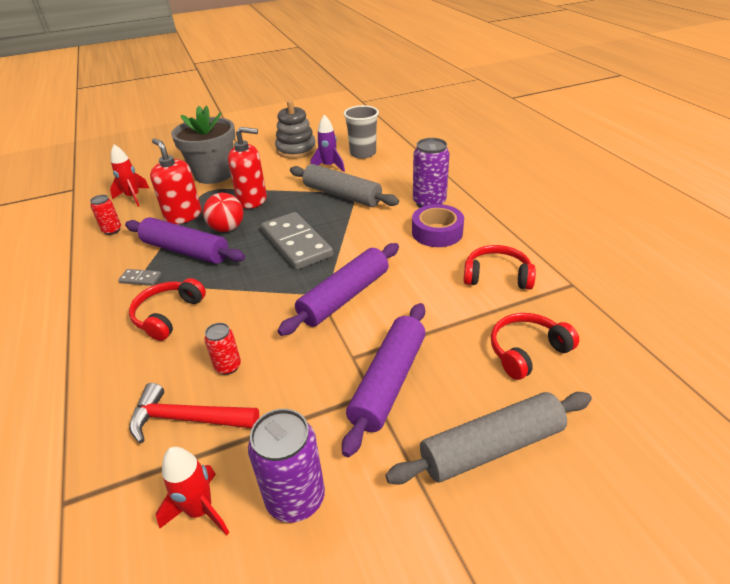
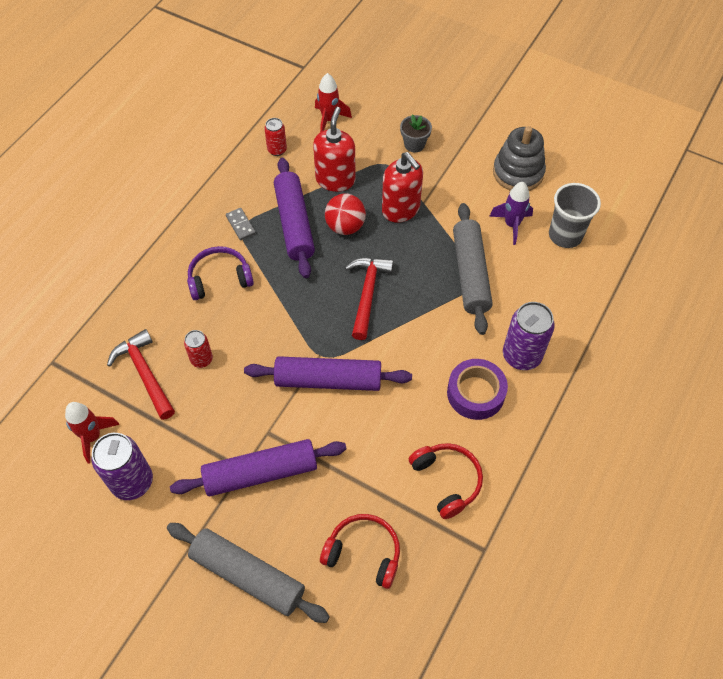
camera: 50 degrees right, 20 degrees up
red headphones [129,278,206,341] -> purple headphones [187,246,254,300]
grey flower pot [171,105,235,184] -> grey flower pot [400,114,432,152], size x0.46
grey domino [261,212,333,270] -> red hammer [345,258,394,340]

